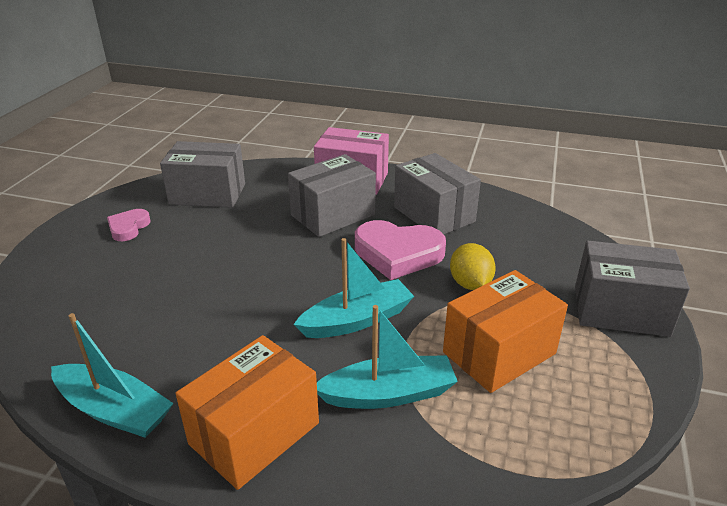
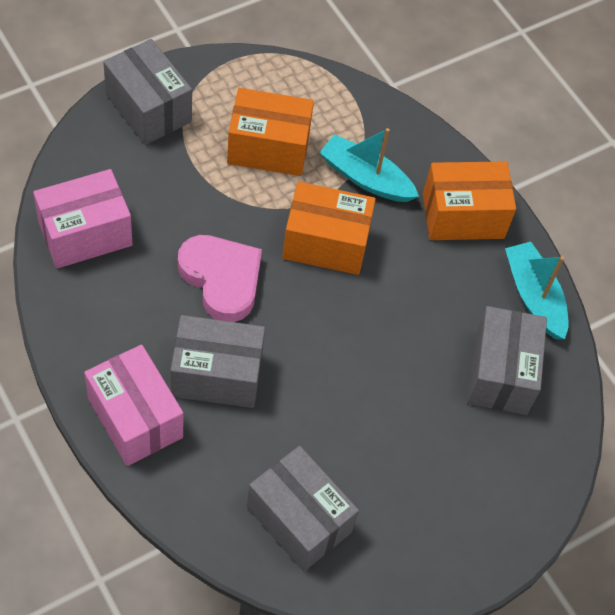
camera: 145 degrees left, 25 degrees up
pink heart [107,209,151,241] -> none
turquoise boat [293,238,414,338] -> orange box [282,182,376,275]
grey box [394,153,481,234] -> grey box moved to [467,306,547,415]
yellow lemon [450,243,496,290] -> none
none -> pink box [33,169,133,269]

